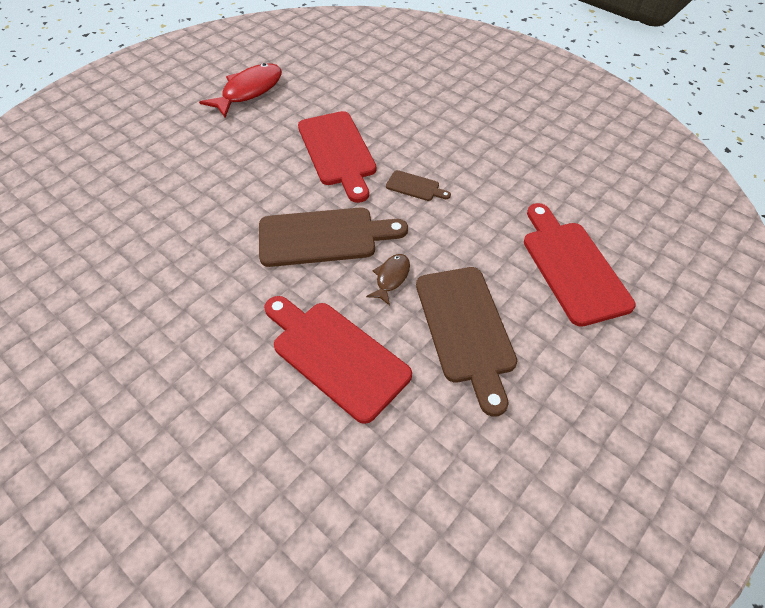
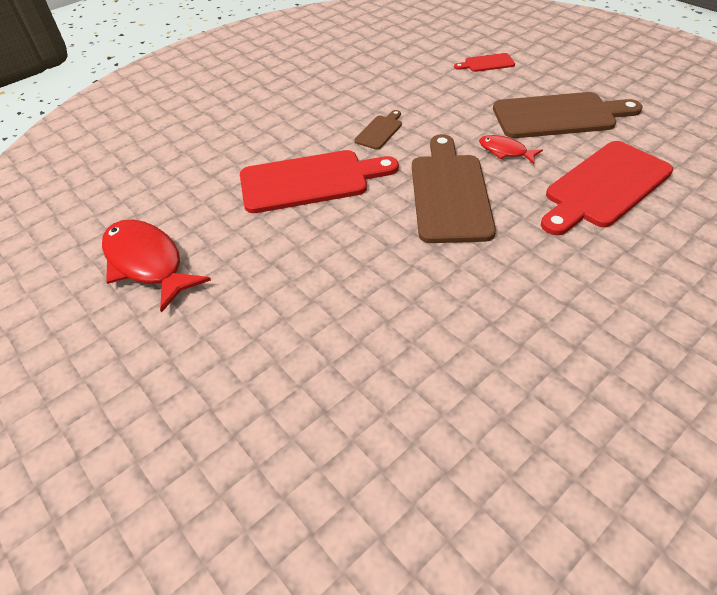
camera: 80 degrees left, 5 degrees down
brown fish [366,254,410,306] -> red fish [479,135,543,164]
red cutting board [524,203,636,327] -> red cutting board [454,53,515,72], size x0.47

